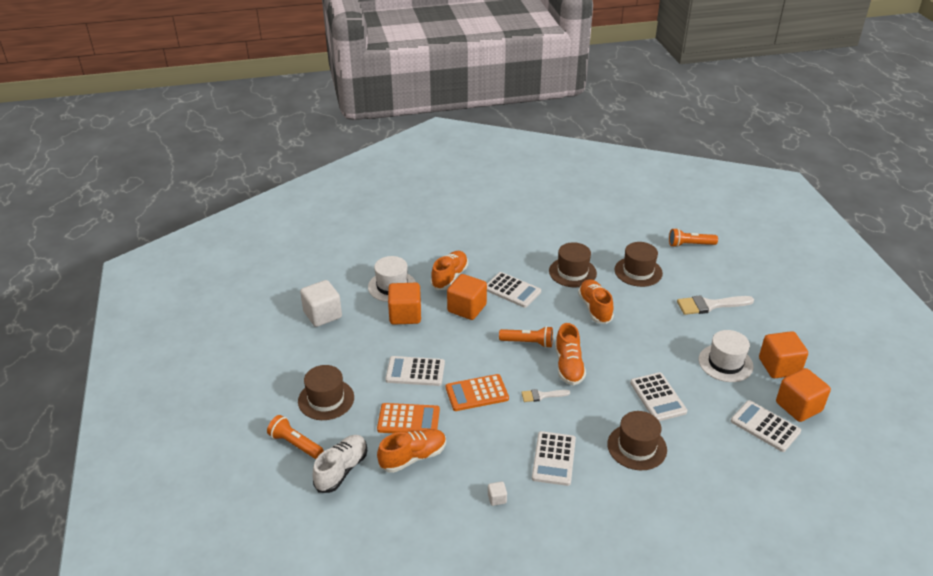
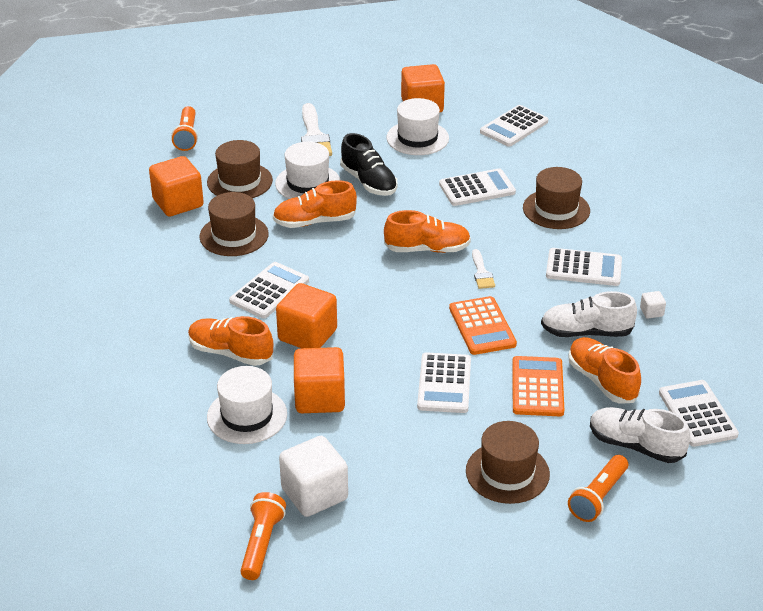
camera: 90 degrees left, 0 degrees up
orange flashlight [499,326,553,348] -> orange flashlight moved to [240,492,286,580]
orange cube [776,368,831,422] -> orange cube moved to [149,156,204,216]
none -> white hat [275,142,341,199]
none -> black shoe [340,133,398,196]
none -> white shoe [541,291,637,337]
none -> white calculator [659,380,739,447]

